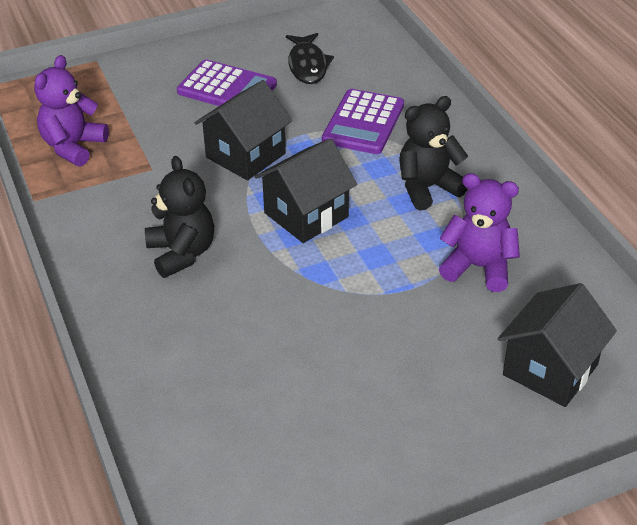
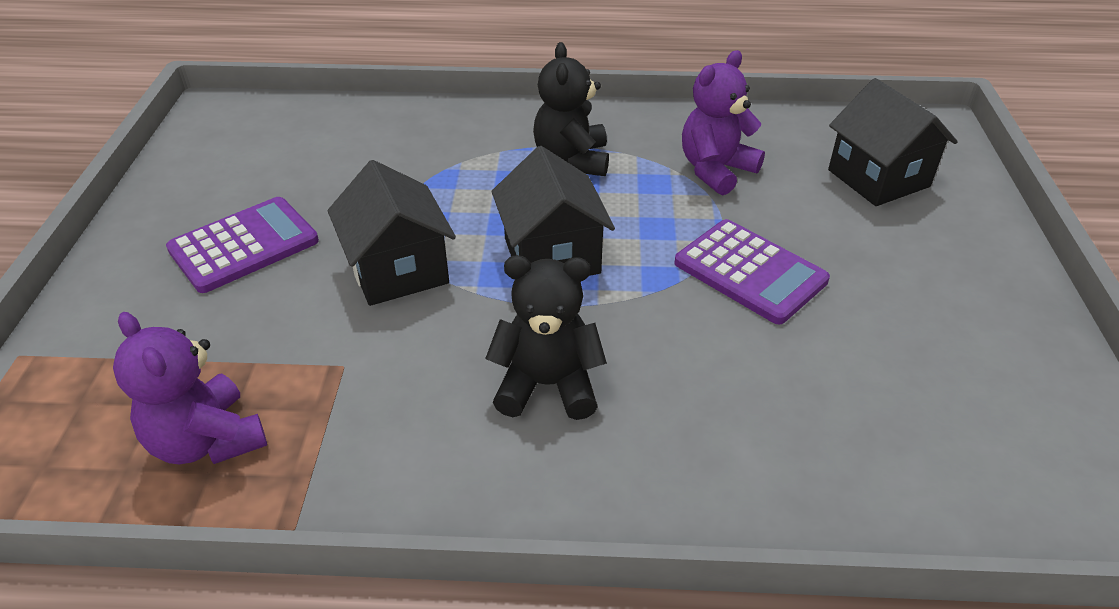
camera: 65 degrees left, 0 degrees up
black fish [286,33,334,84] -> none
purple calculator [322,89,404,154] -> purple calculator moved to [674,219,830,324]

